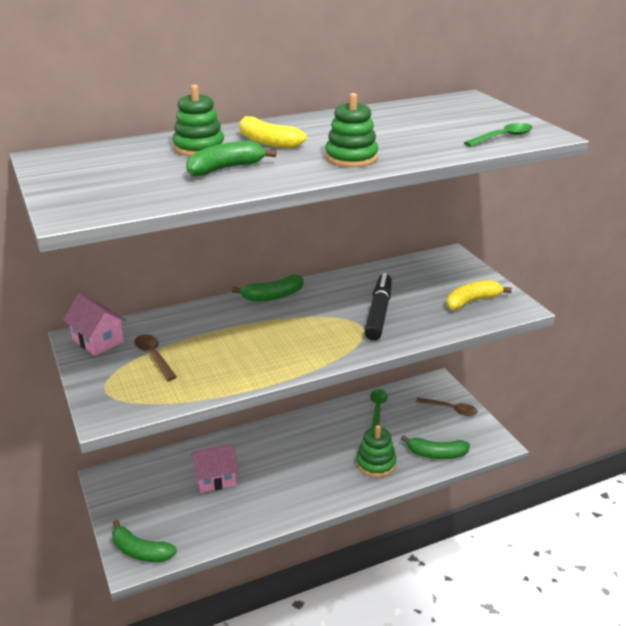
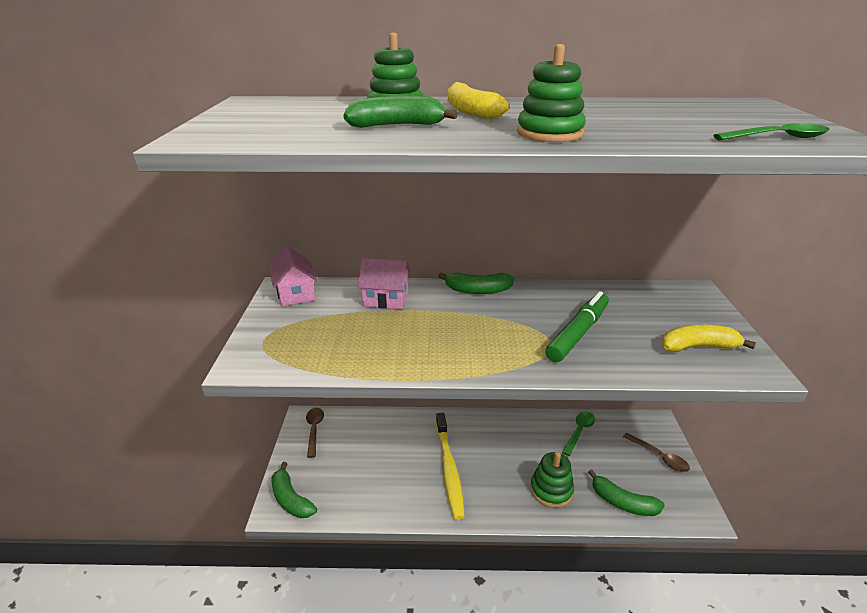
camera: 25 degrees right, 0 degrees up
brown spoon [134,334,177,381] -> brown spoon moved to [306,408,324,458]
pink house [190,444,238,493] -> pink house moved to [358,258,411,309]
black marker [365,273,392,341] -> green marker [545,291,609,362]
none -> yellow toothbrush [436,413,465,520]

